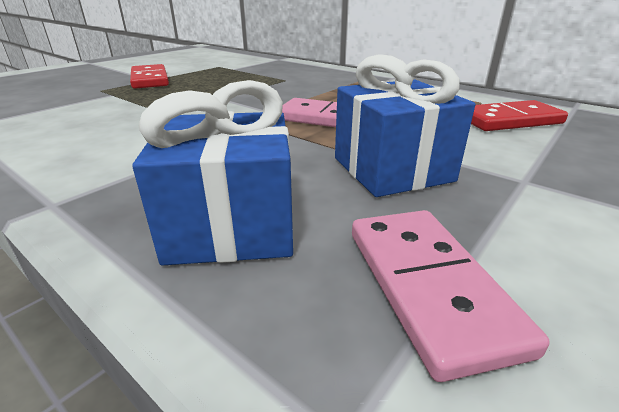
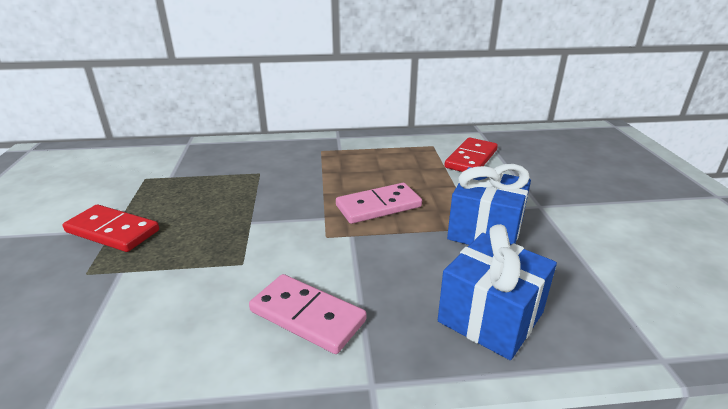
camera: 45 degrees left, 0 degrees up
pink domino [352,210,550,382] -> pink domino moved to [249,274,367,354]

